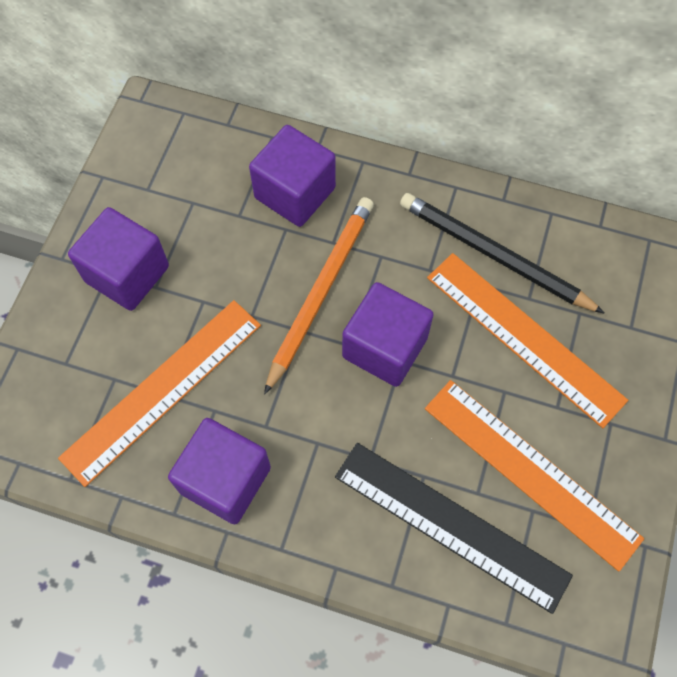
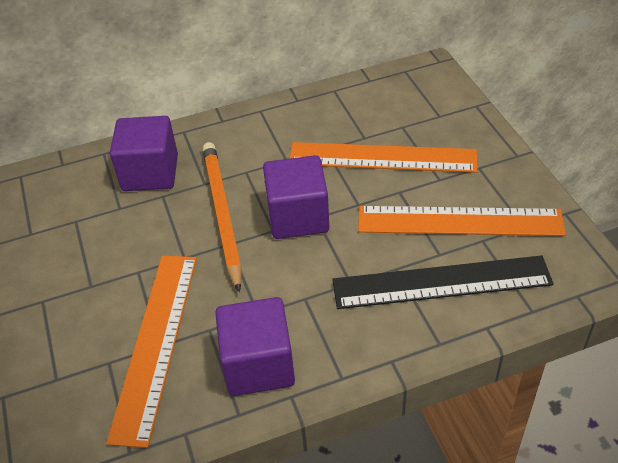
camera: 35 degrees left, 20 degrees down
purple cube [68,207,169,311] -> none
black pencil [400,193,605,314] -> none

